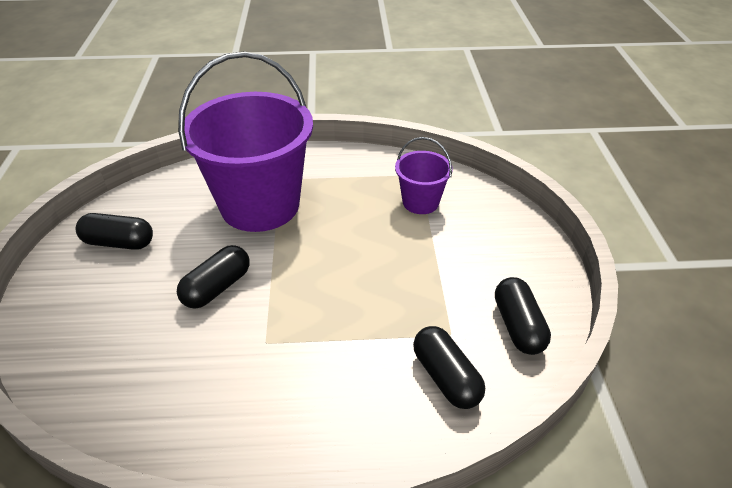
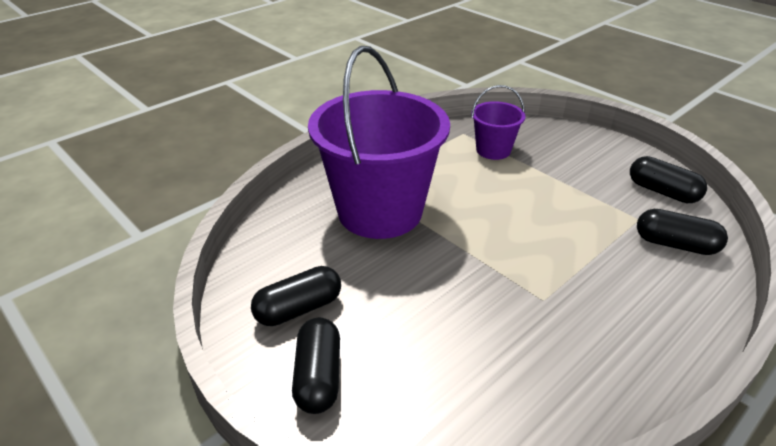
camera: 40 degrees left, 5 degrees down
black capsule [177,245,250,309] -> black capsule moved to [292,317,340,414]

